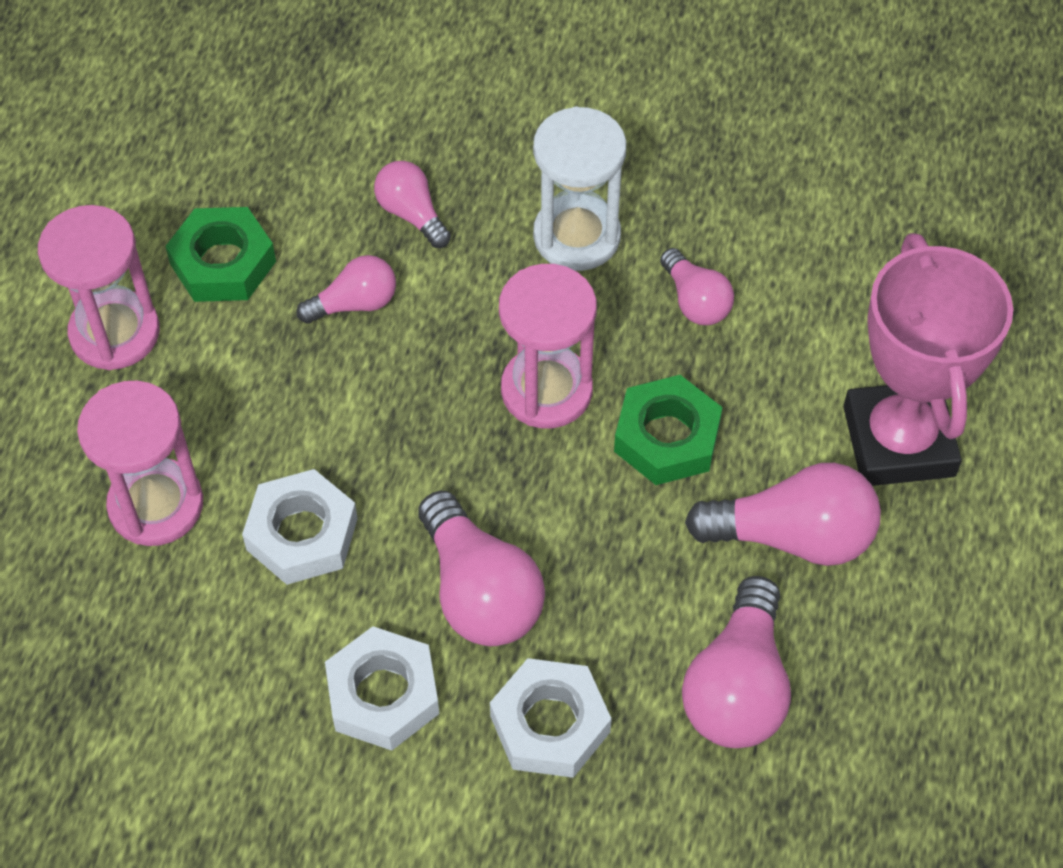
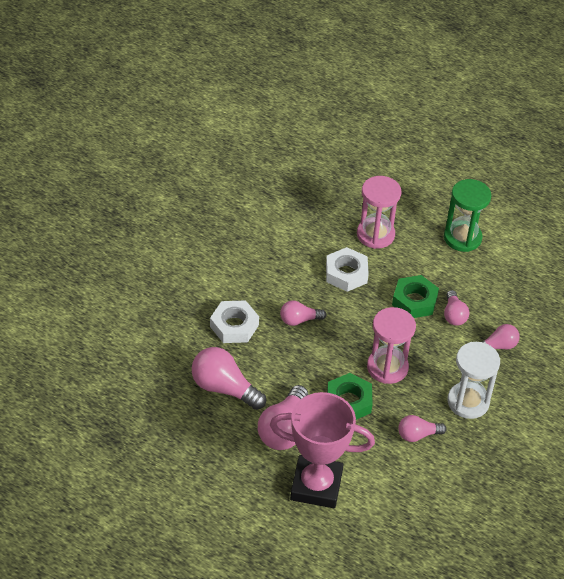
camera: 105 degrees right, 10 degrees down
pink hourglass [38,205,160,370] -> green hourglass [444,179,491,252]
green nut [165,207,276,302] -> green nut moved to [392,275,439,318]
white nut [325,626,439,751] -> none
pink light bulb [418,491,545,646] -> pink light bulb [280,301,326,326], size x0.59

